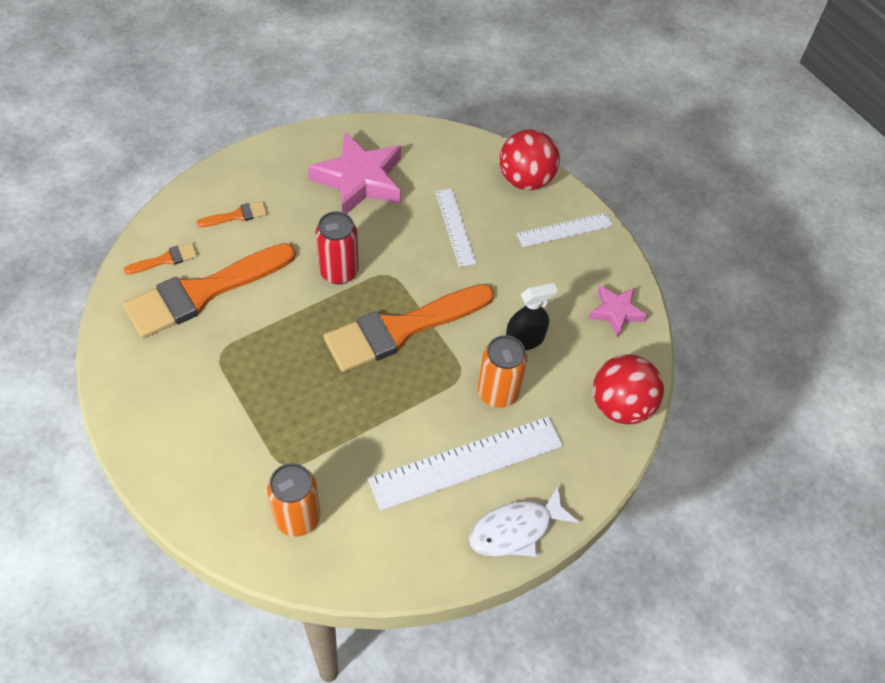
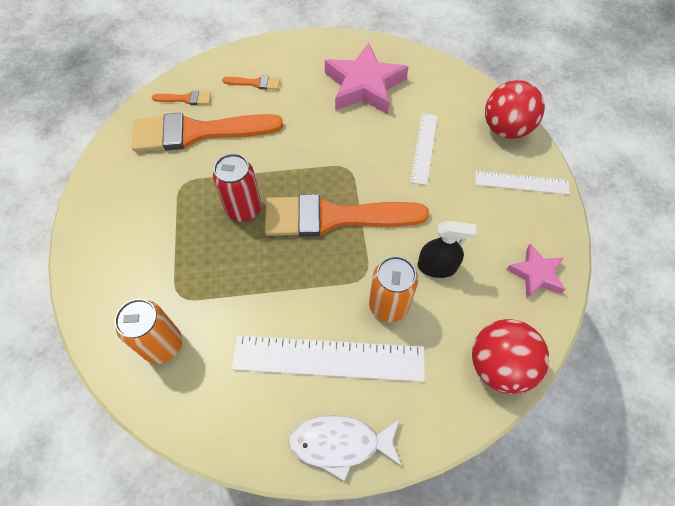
camera: 30 degrees right, 5 degrees up
red can [315,211,359,284] -> red can moved to [213,153,261,222]

